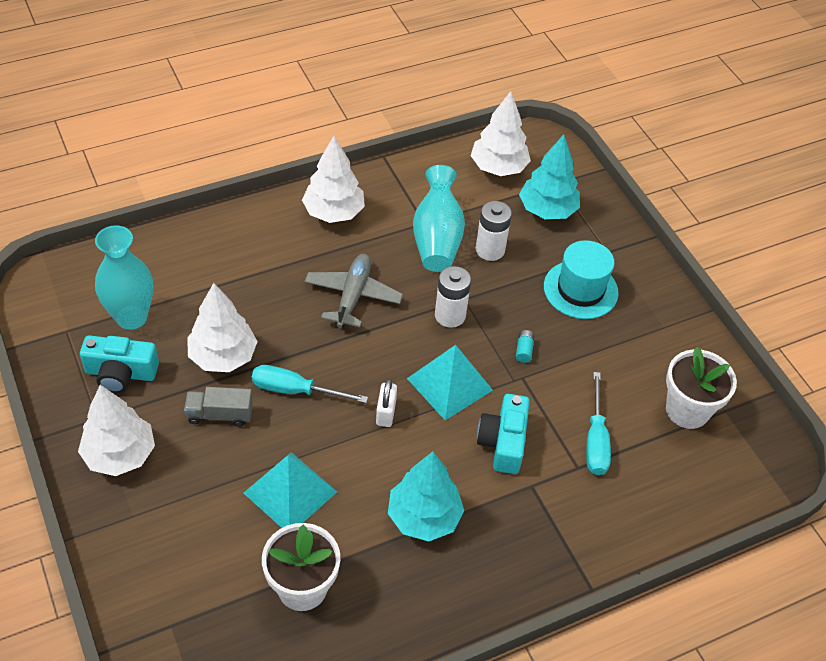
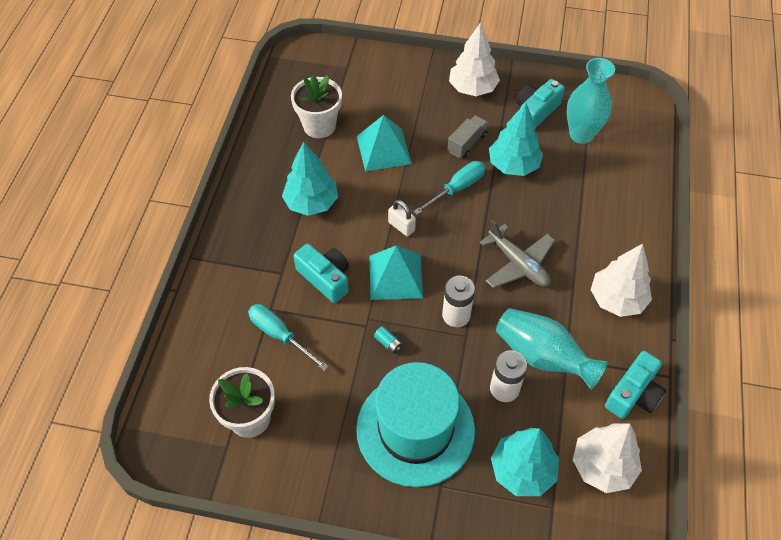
camera: 130 degrees right, 5 degrees up
white tree [187,283,258,372] -> turquoise tree [489,102,543,176]
turquoise hat [544,240,619,319] -> turquoise hat [356,362,475,487], size x1.56
none -> turquoise camera [605,351,666,419]

